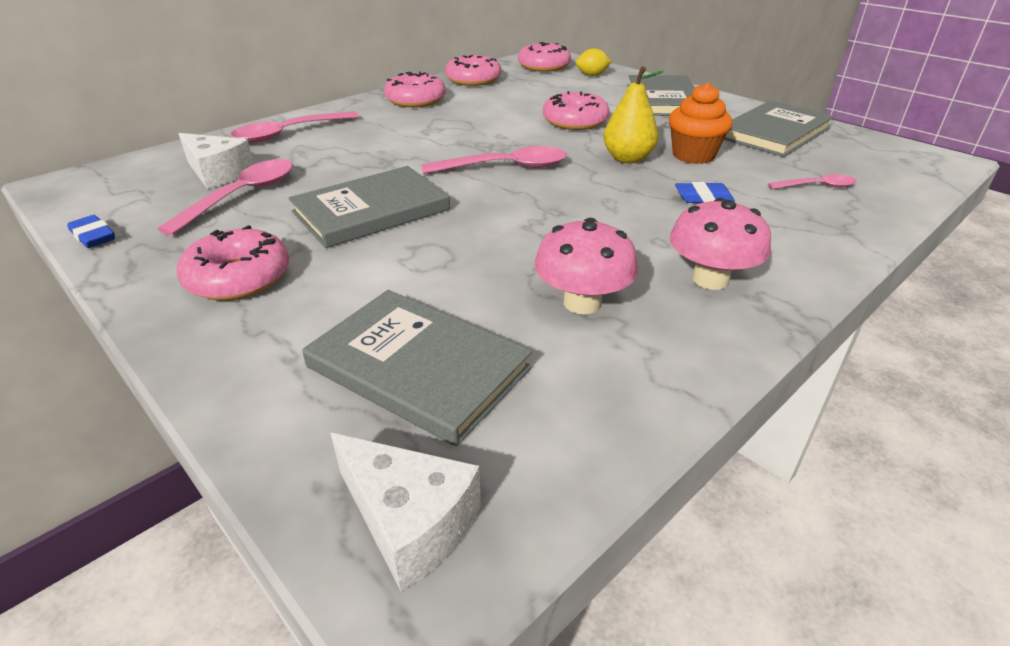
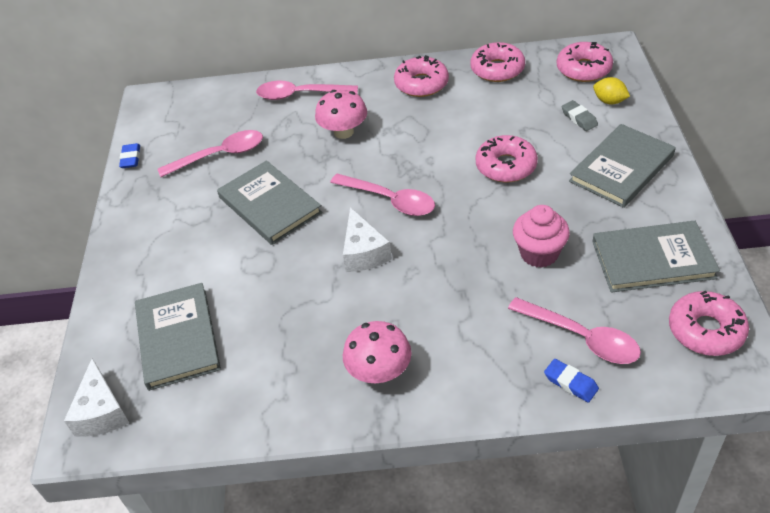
camera: 45 degrees right, 10 degrees up
pink donut [176,225,289,301] -> pink donut moved to [669,290,749,356]
white cheese [179,133,254,189] -> white cheese moved to [343,207,392,272]
grey book [289,166,450,248] -> grey book turned 45 degrees clockwise [217,160,322,245]
pink mushroom [534,218,638,314] -> pink mushroom moved to [315,90,367,139]
yellow pear [603,66,664,163] -> none
orange cupcake [669,83,732,164] -> pink cupcake [513,205,570,268]
blue eraser [675,182,735,203] -> blue eraser moved to [544,359,599,403]
pink spoon [768,174,857,189] -> pink spoon [508,297,641,364], size x1.77
none -> grey eraser [561,100,598,131]

